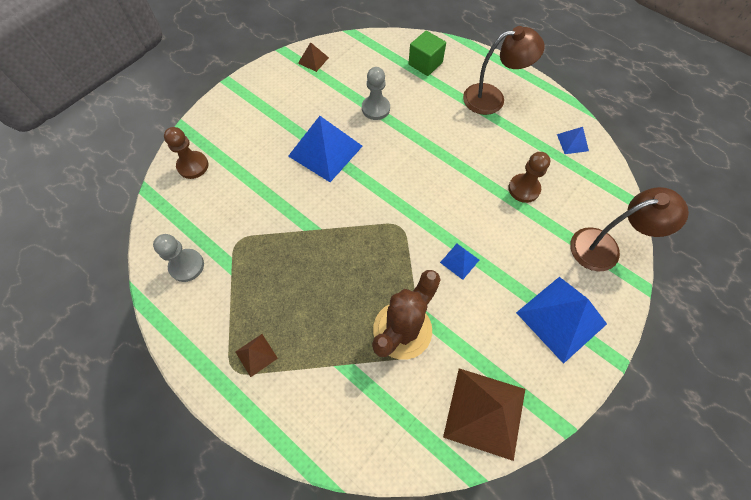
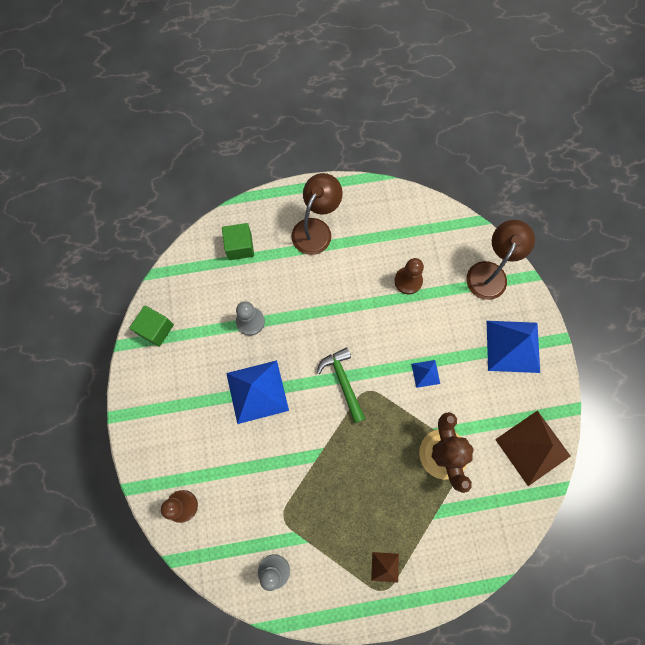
camera: 50 degrees left, 10 degrees up
brown pyramid [298,42,329,72] -> green cube [130,306,174,347]
blue pyramid [557,127,589,154] -> none
none -> green hammer [317,347,365,423]

